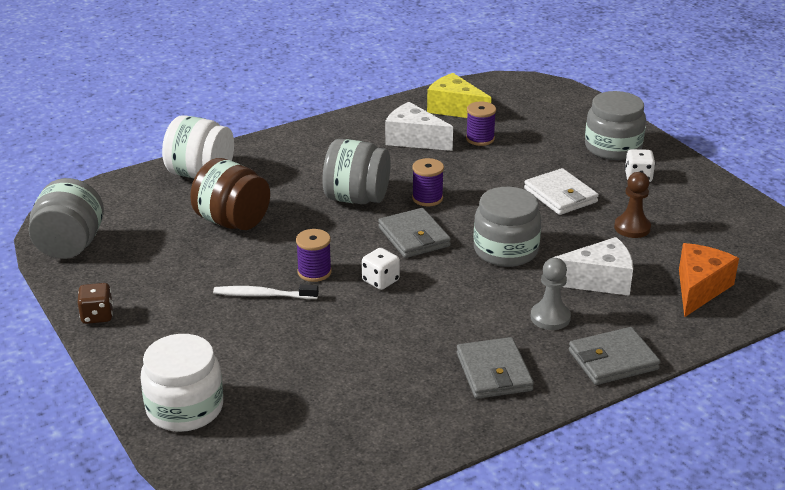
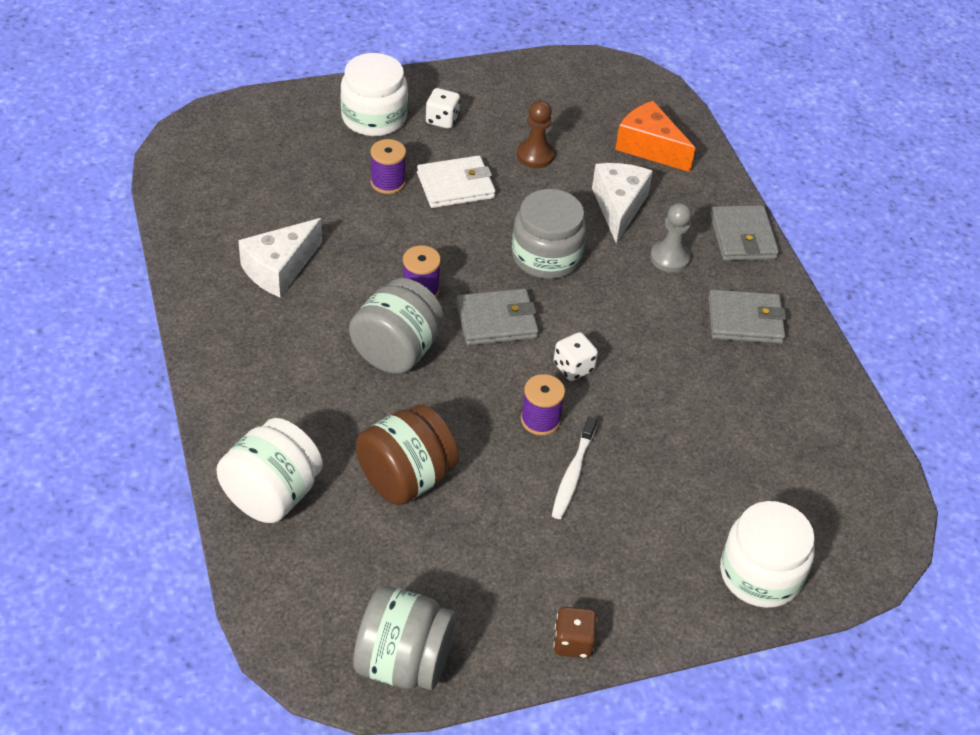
camera: 80 degrees left, 15 degrees up
yellow cheese [427,73,492,118] -> none
purple spool [466,101,496,146] -> purple spool moved to [371,139,406,194]
grey jar [585,91,646,160] -> white jar [340,53,408,136]

